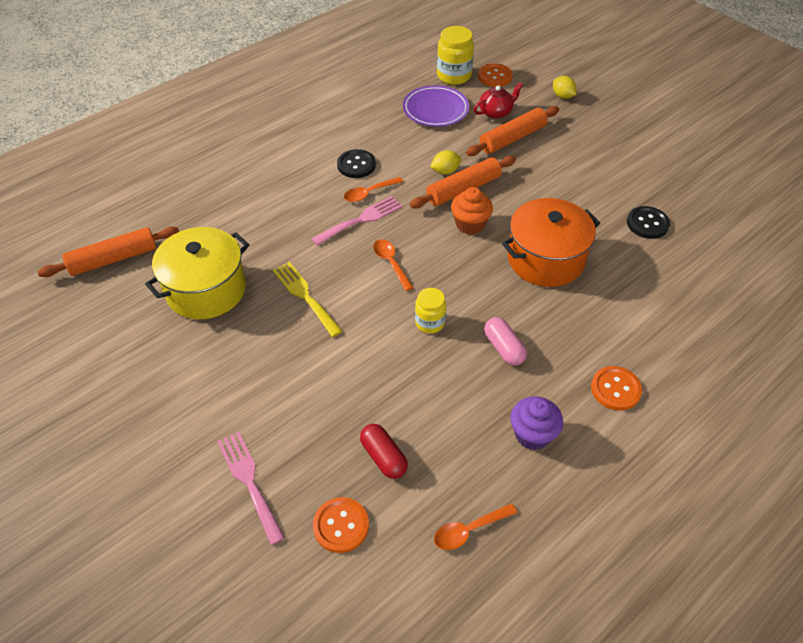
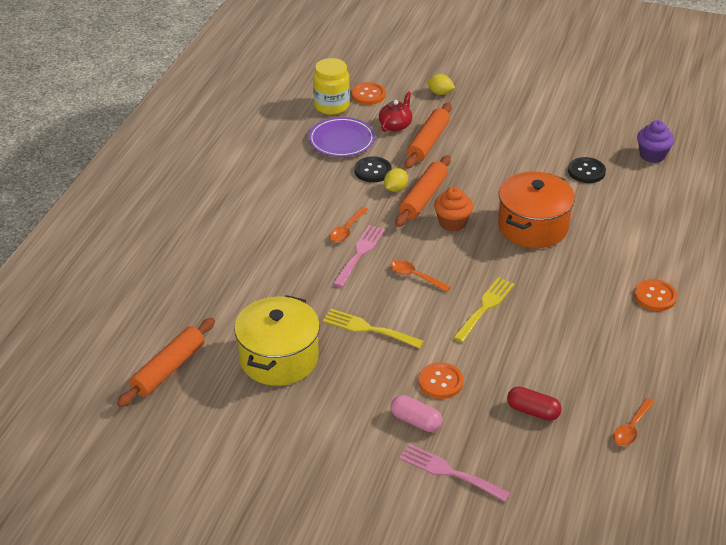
camera: 30 degrees left, 10 degrees down
orange button [313,497,369,553] -> orange button moved to [418,362,464,399]
black button [337,149,376,178] -> black button moved to [354,156,392,182]
yellow jar [415,288,446,333] -> yellow fork [453,277,515,343]
pink capsule [484,317,527,366] -> pink capsule moved to [390,395,442,432]
purple cupcake [510,396,563,450] -> purple cupcake moved to [637,120,674,163]

